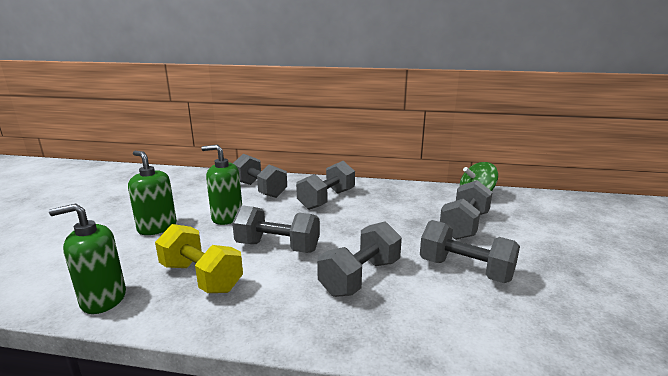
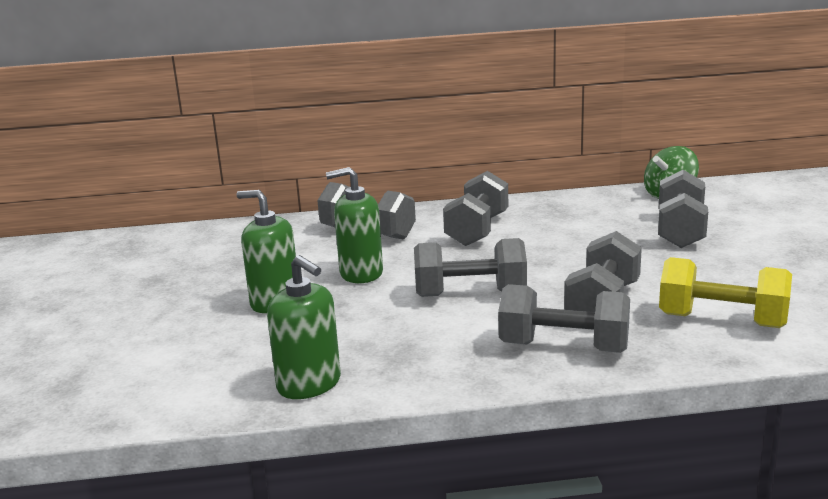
camera: 15 degrees left, 0 degrees up
green soap dispenser [49,203,126,314] -> green soap dispenser turned 105 degrees counterclockwise [267,255,341,399]
yellow dumbbell [155,224,243,293] -> yellow dumbbell moved to [659,257,792,328]
grey dumbbell [420,220,520,283] -> grey dumbbell moved to [498,284,630,353]

